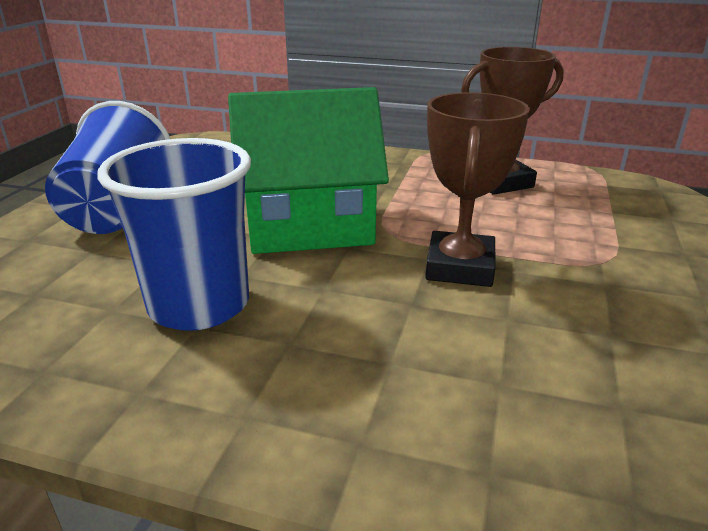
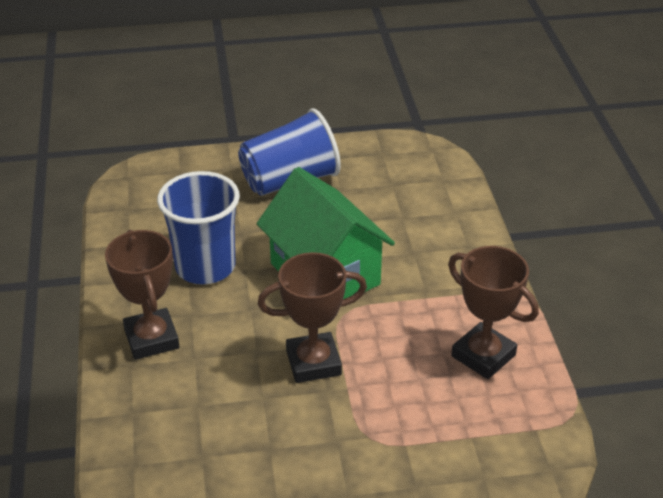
camera: 65 degrees right, 10 degrees up
none -> brown trophy [105,230,179,360]

